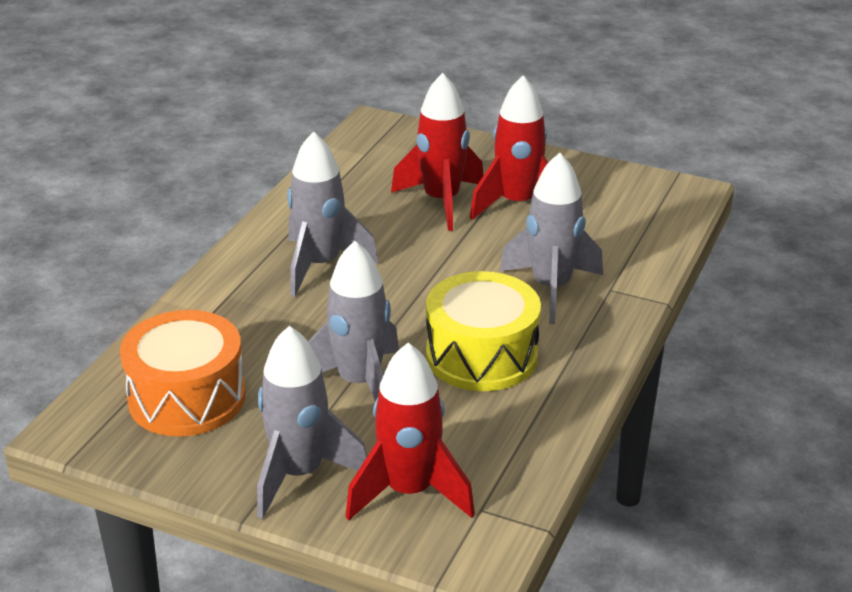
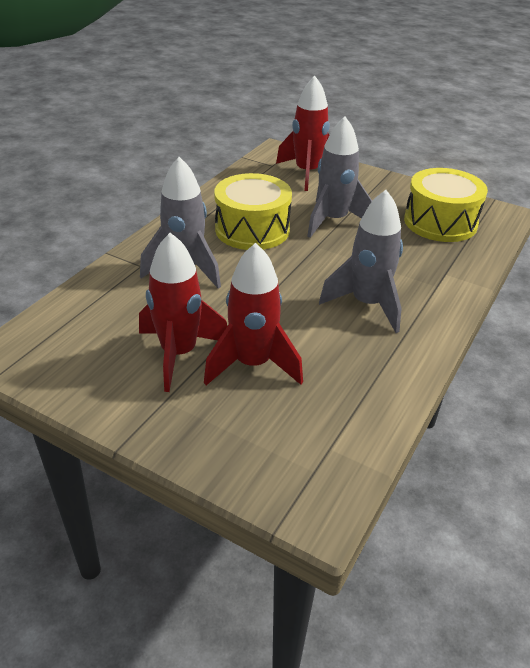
camera: 175 degrees left, 5 degrees up
orange drum [120,310,246,437] -> yellow drum [404,168,488,242]
grey rocket [257,326,367,519] -> none

